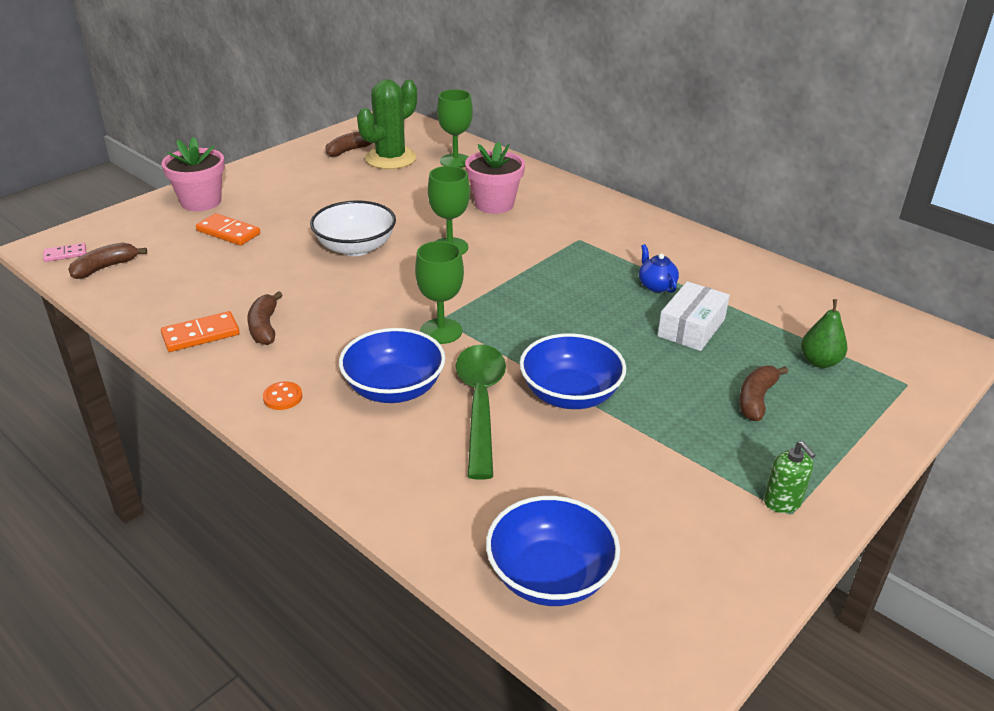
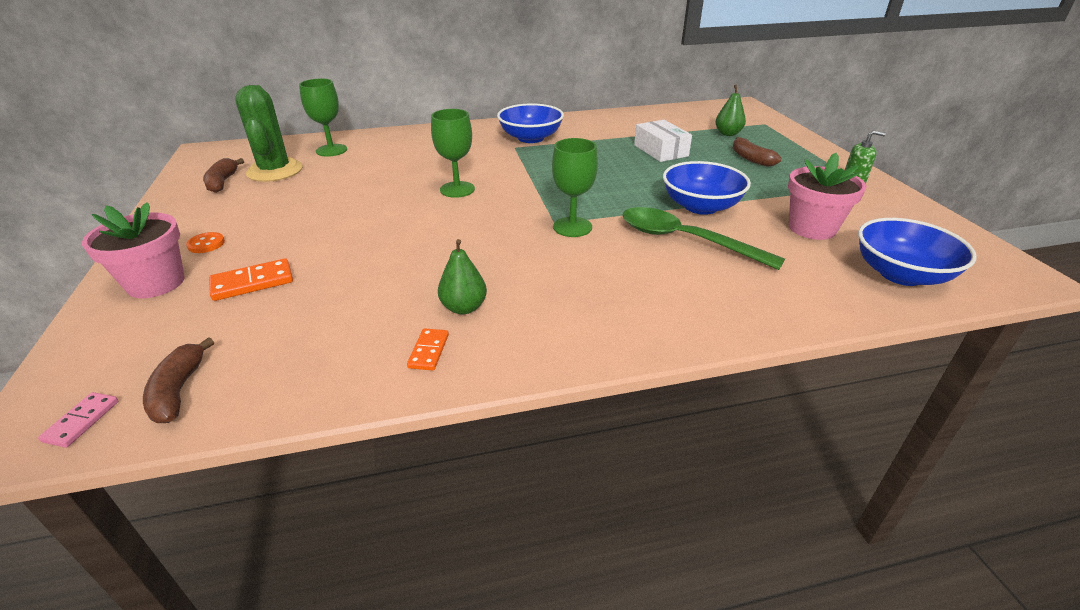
camera: 55 degrees left, 0 degrees up
orange domino [161,311,240,352] -> orange domino [407,328,449,370], size x0.63
brown banana [247,291,283,345] -> green pear [438,239,487,314]
orange button [263,382,302,410] -> orange button moved to [186,232,225,253]
white bowl [310,200,396,256] -> none
blue bowl [339,328,446,403] -> blue bowl moved to [497,103,564,143]
pink flower pot [465,142,525,214] -> pink flower pot moved to [788,153,867,240]
blue teapot [639,244,679,293] -> none

